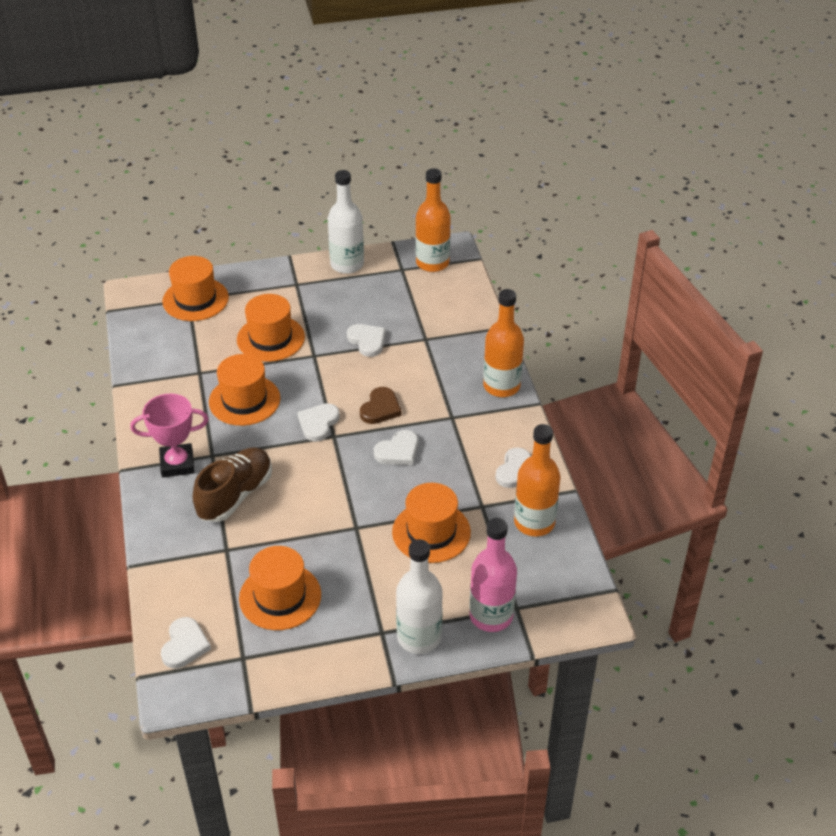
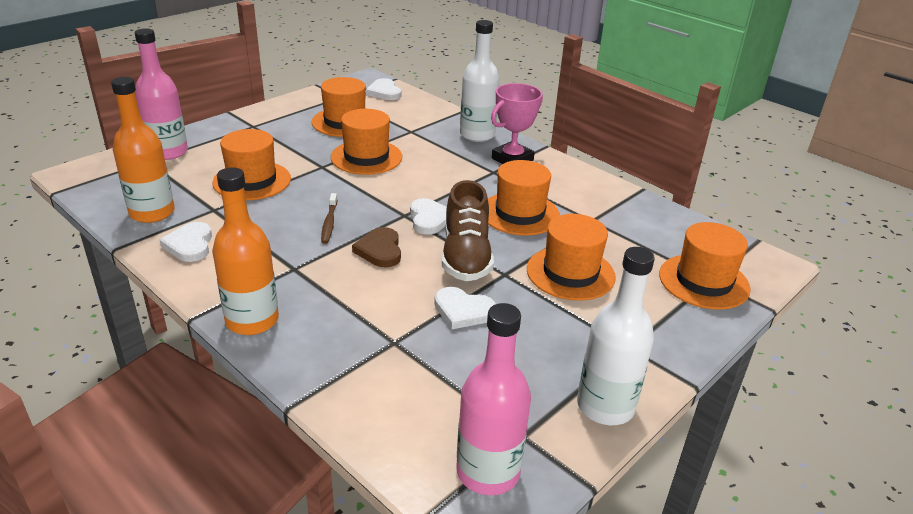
camera: 145 degrees right, 10 degrees down
brown shoe [193,447,272,522] -> brown shoe moved to [442,180,494,281]
white heart [374,430,418,465] -> brown toothbrush [321,193,337,244]
white bottle [396,539,443,654] -> white bottle moved to [460,20,500,142]
orange bottle [416,168,451,272] -> pink bottle [456,303,531,495]
none -> orange hat [330,109,402,175]

